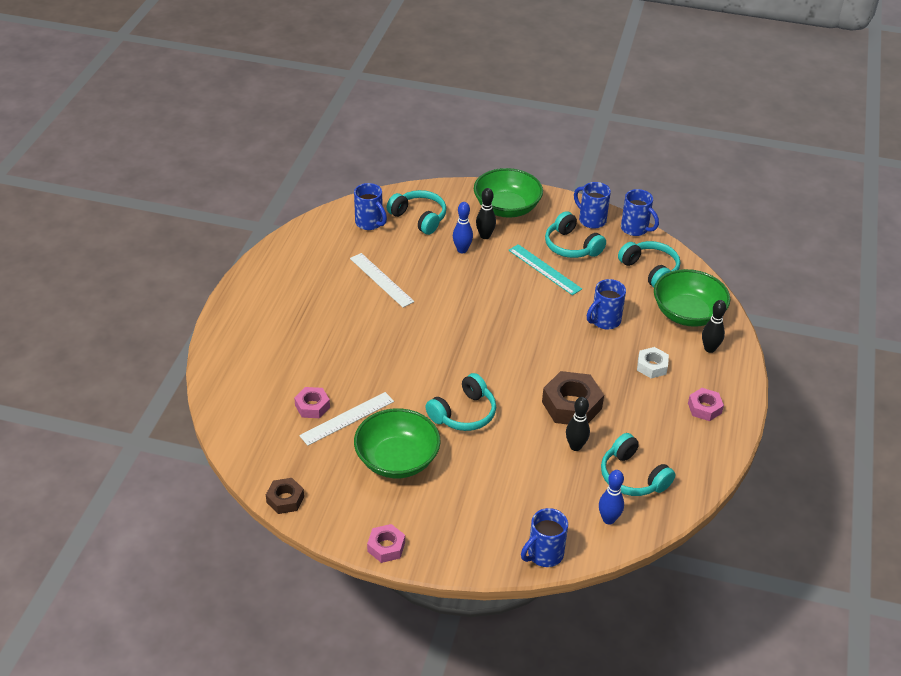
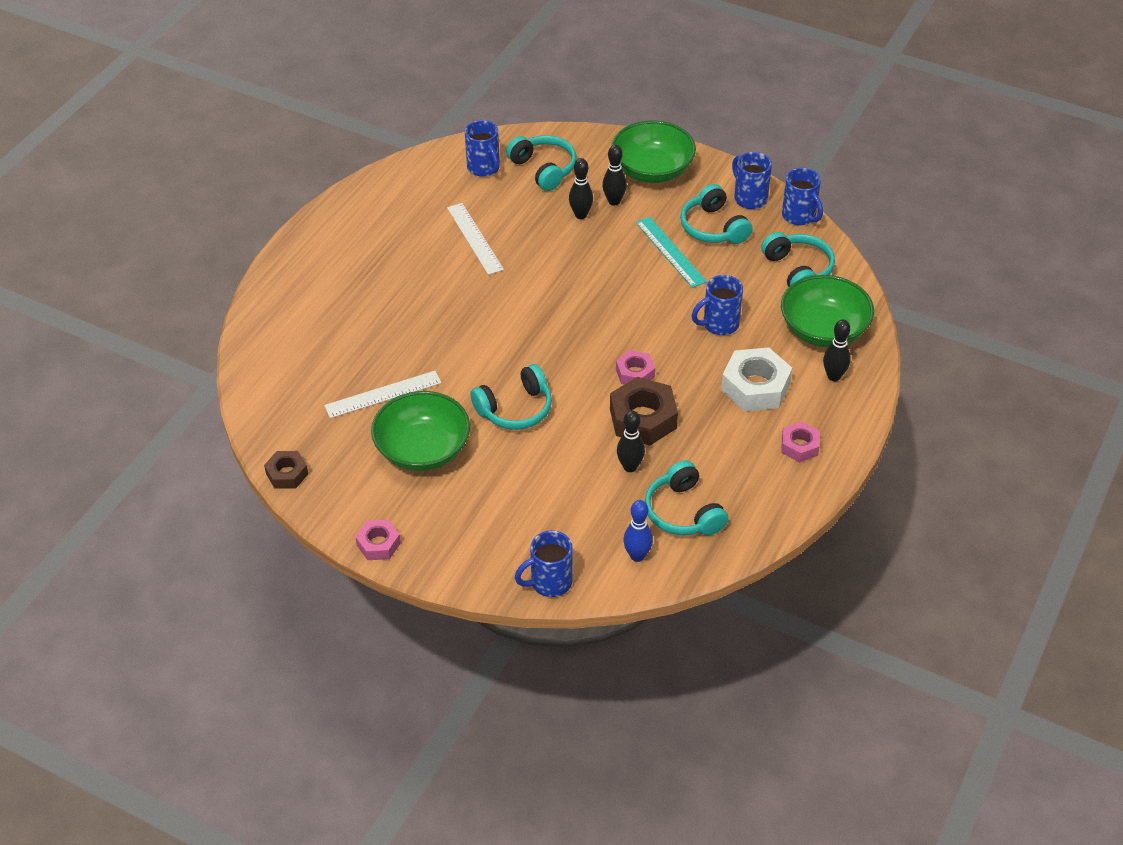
camera: 15 degrees right, 5 degrees up
pink nut [294,387,330,418] -> pink nut moved to [616,350,655,384]
blue bowling pin [453,202,473,253] -> black bowling pin [569,158,593,219]
white nut [637,347,669,378] -> white nut [721,347,792,412], size x1.72

